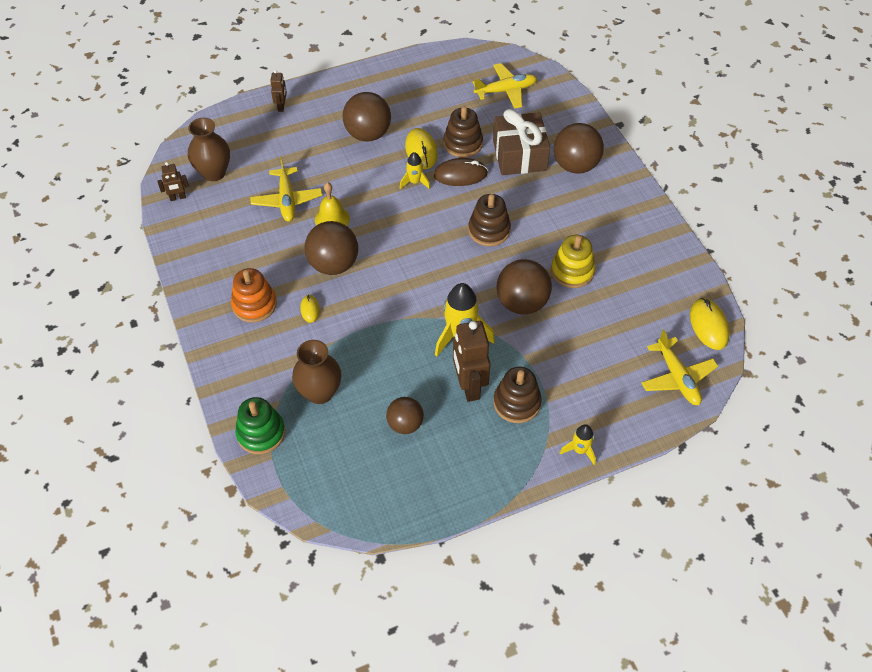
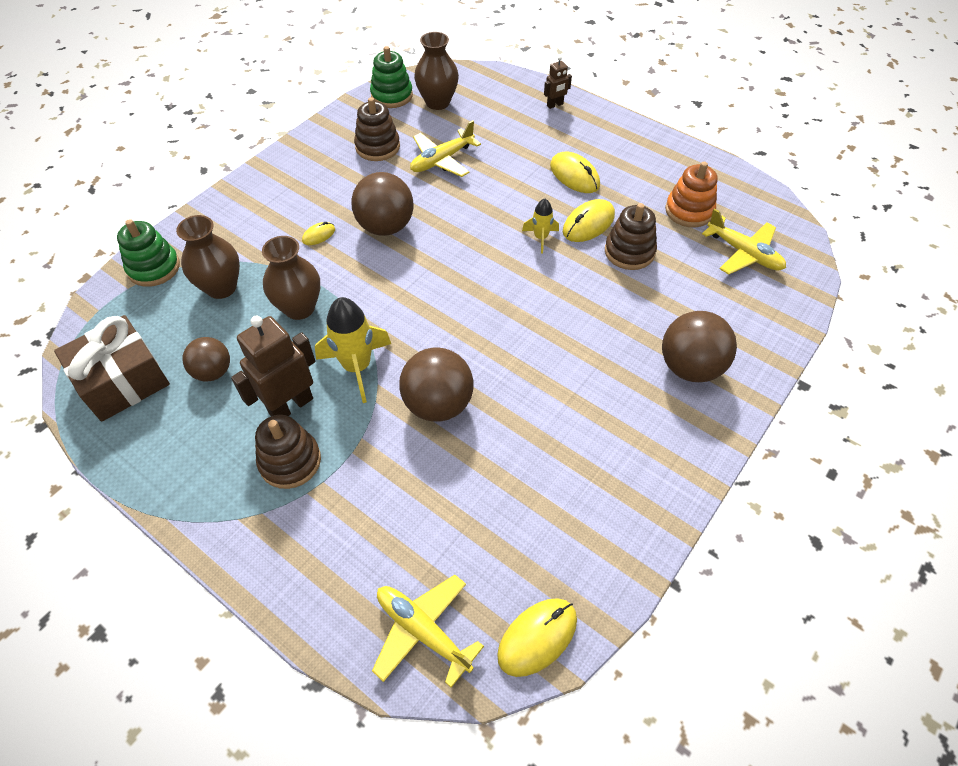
camera: 60 degrees right, 0 degrees up
brown robot [158,162,189,201] -> green stacking toy [370,46,413,108]
orange stacking toy [231,268,277,323] -> orange stacking toy moved to [665,162,718,228]
yellow bell [315,182,350,226] -> none
brown ball [343,92,391,142] -> yellow mouse [550,152,600,193]
brown mouse [434,158,488,186] -> none
brown stacking toy [468,194,511,246] -> brown stacking toy moved to [354,97,400,161]
brown gift [493,109,550,175] -> brown gift moved to [54,315,170,422]
yellow stacking toy [551,235,595,288] -> none
yellow rocket [560,424,596,465] -> none
yellow plane [641,330,718,405] -> yellow plane turned 90 degrees clockwise [372,575,484,688]
none -> brown vase [262,236,320,320]

